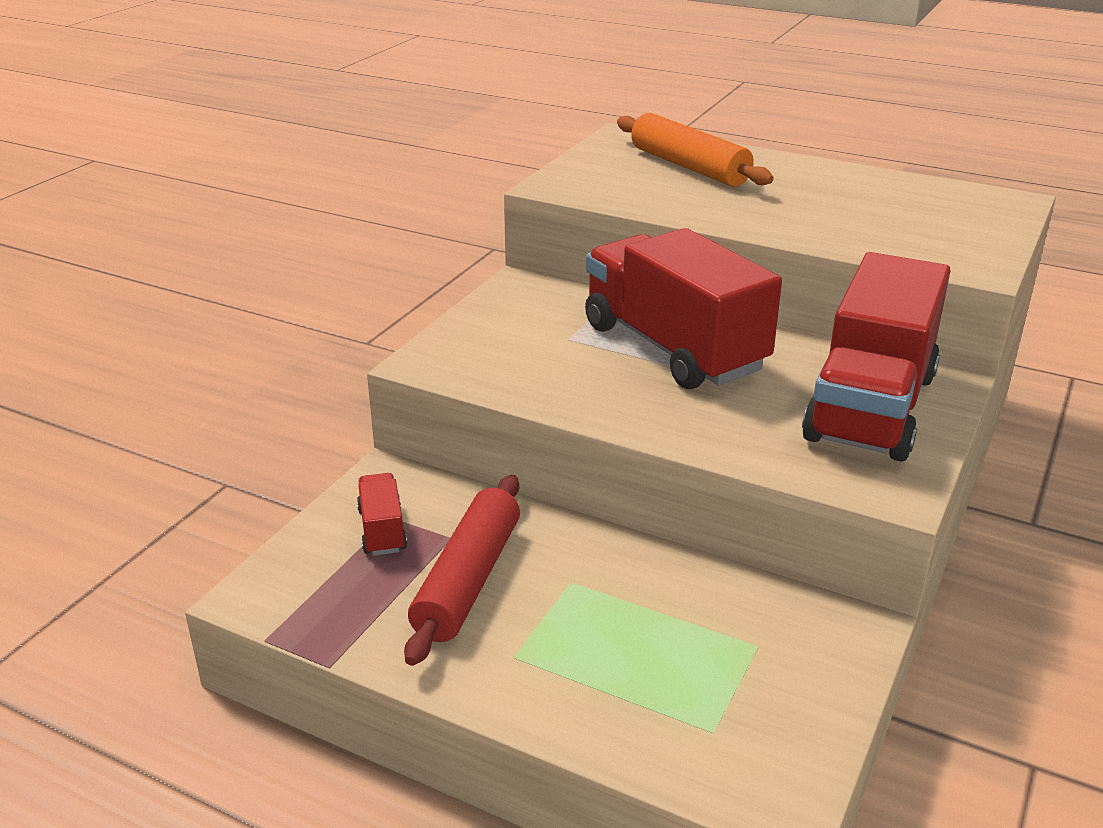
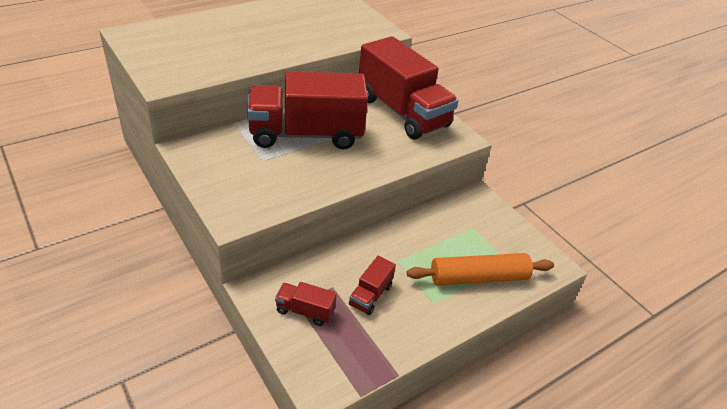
camera: 65 degrees left, 10 degrees up
red rolling pin [404,475,520,666] -> red truck [349,256,396,315]
orange rolling pin [617,113,774,187] -> orange rolling pin moved to [407,253,554,286]

